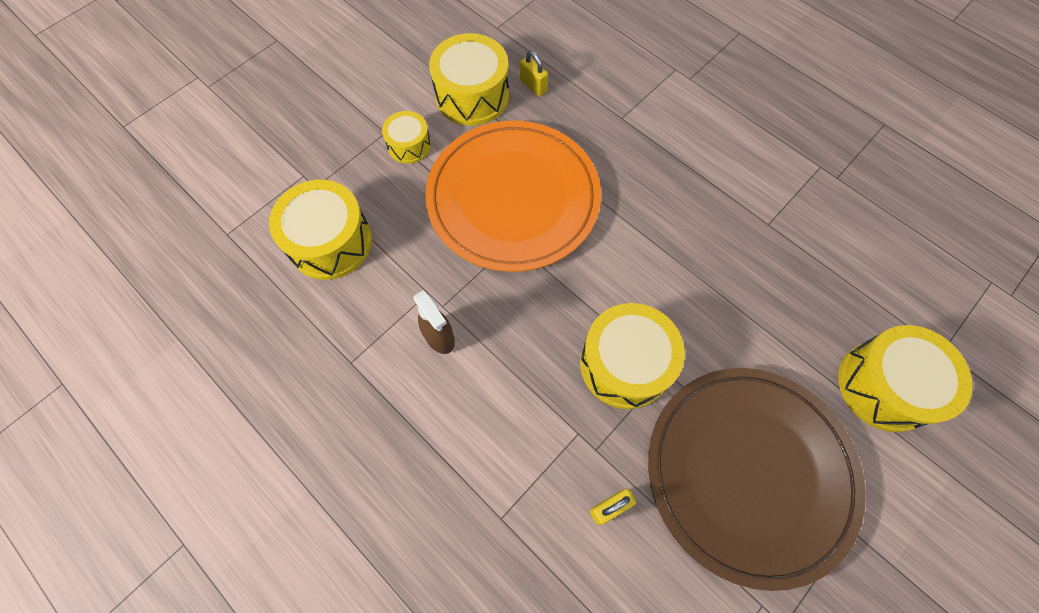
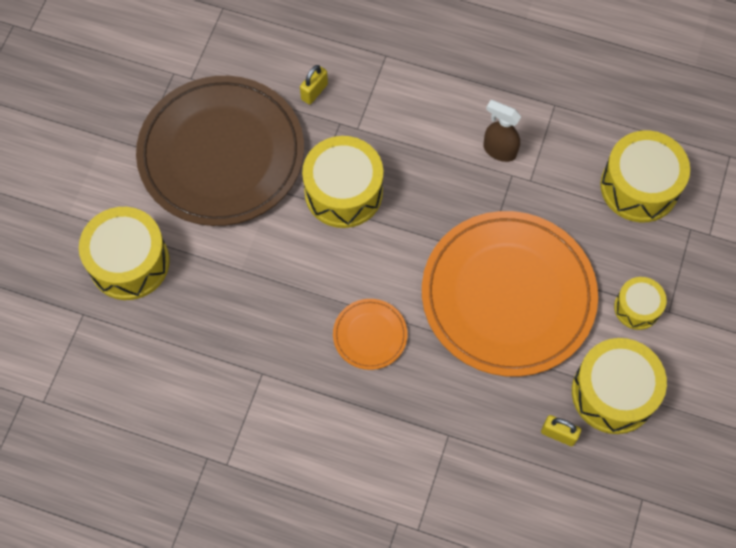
camera: 155 degrees right, 0 degrees up
none -> orange plate [333,299,408,370]

